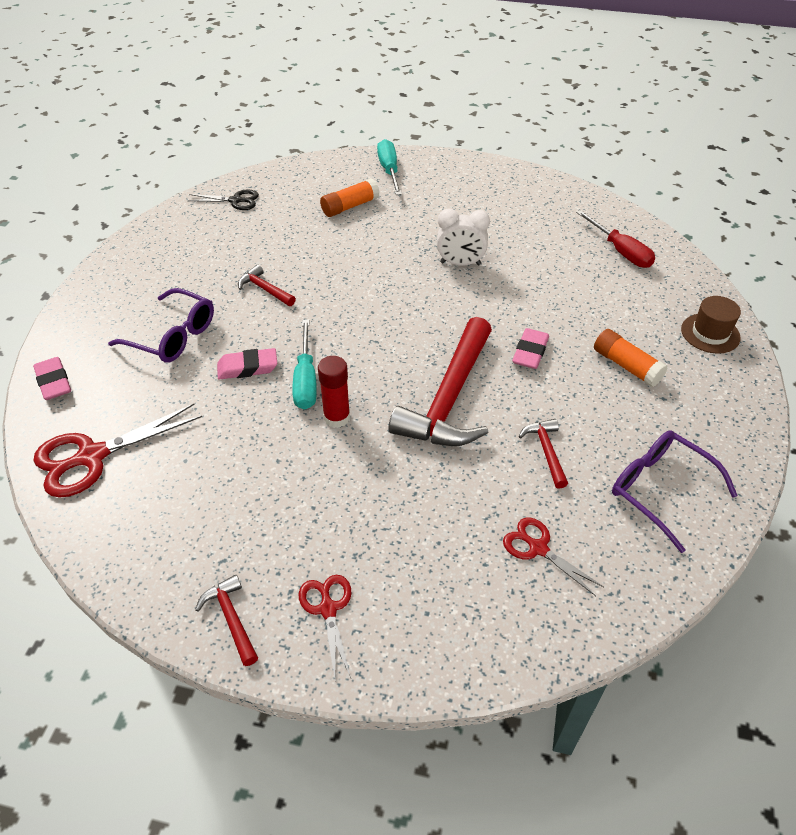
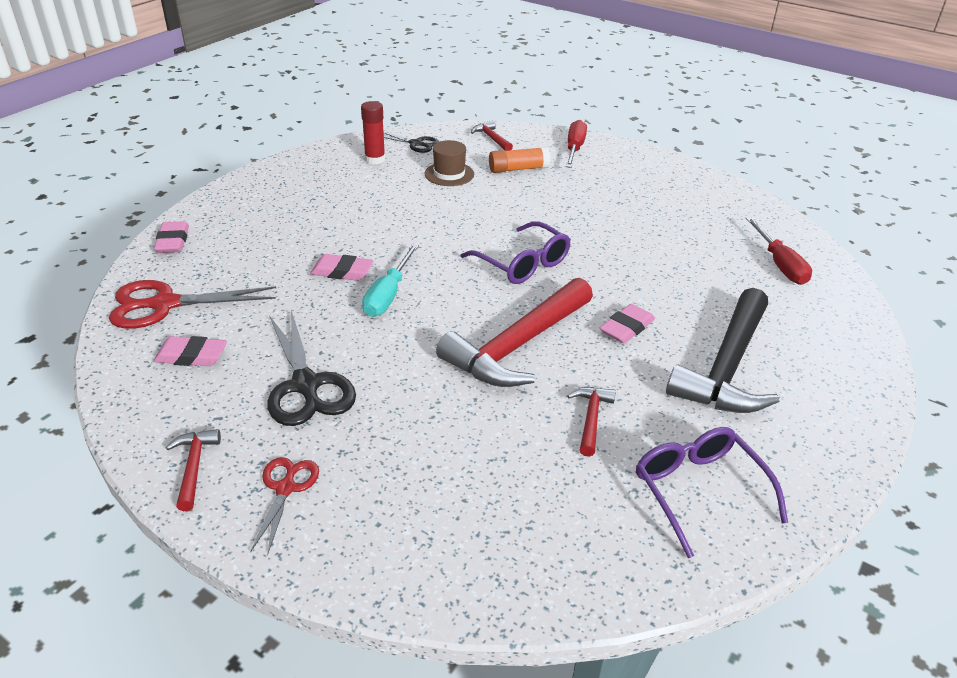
camera: 20 degrees right, 10 degrees down
purple glasses [108,288,214,363] -> purple glasses moved to [461,221,571,284]
red hammer [238,265,296,306] -> red hammer moved to [471,120,513,151]
red glue stick [318,356,350,428] -> red glue stick moved to [361,101,385,164]
turquoise screwdriver [377,139,402,195] -> red screwdriver [566,120,587,168]
white clock [437,208,490,266] -> none
red scissors [503,518,604,596] -> none
orange glue stick [594,329,668,387] -> black hammer [666,288,780,413]
brown hat [681,296,741,354] -> brown hat moved to [425,140,474,186]
none -> pink eraser [153,336,227,366]
none -> black scissors [267,310,356,426]

